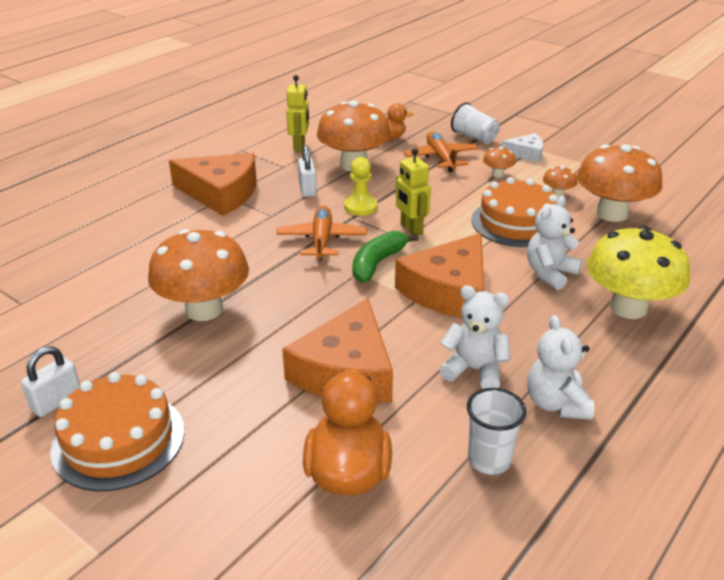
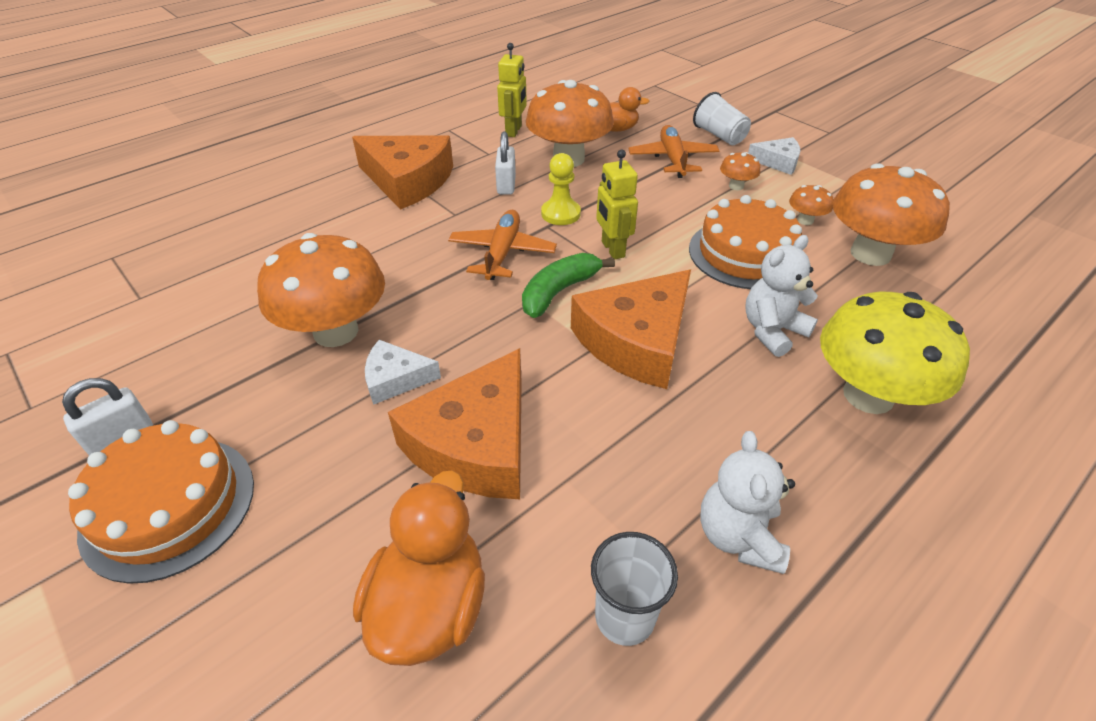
camera: 10 degrees right, 10 degrees up
white teddy bear [440,285,510,389] -> none
none -> white cheese [365,340,441,405]

